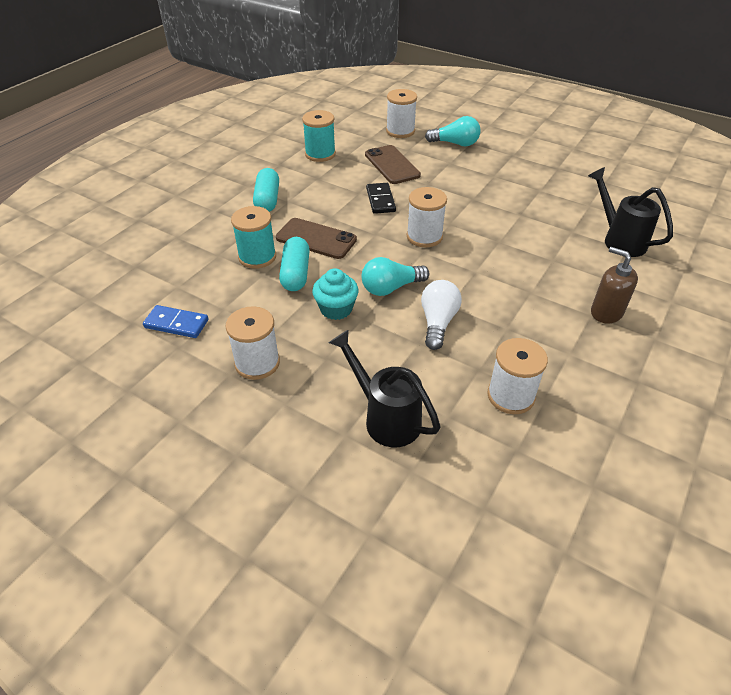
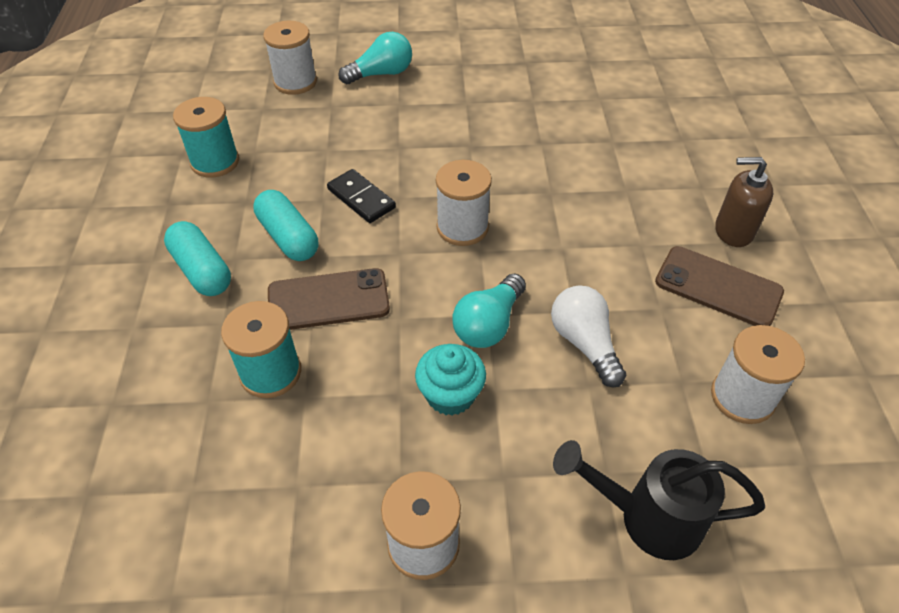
camera: 35 degrees left, 5 degrees up
blue domino [143,305,208,338] -> none
turquoise capsule [279,237,310,291] -> turquoise capsule moved to [253,190,318,261]
brown phone [365,145,421,184] -> brown phone moved to [655,246,784,326]
black watering can [588,167,673,257] -> none

